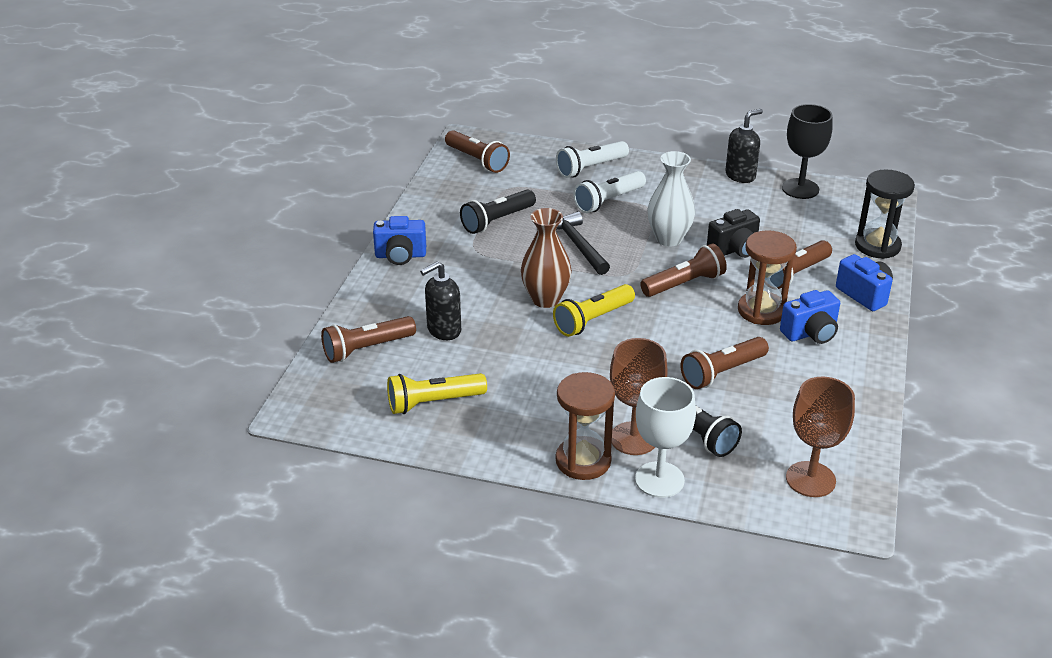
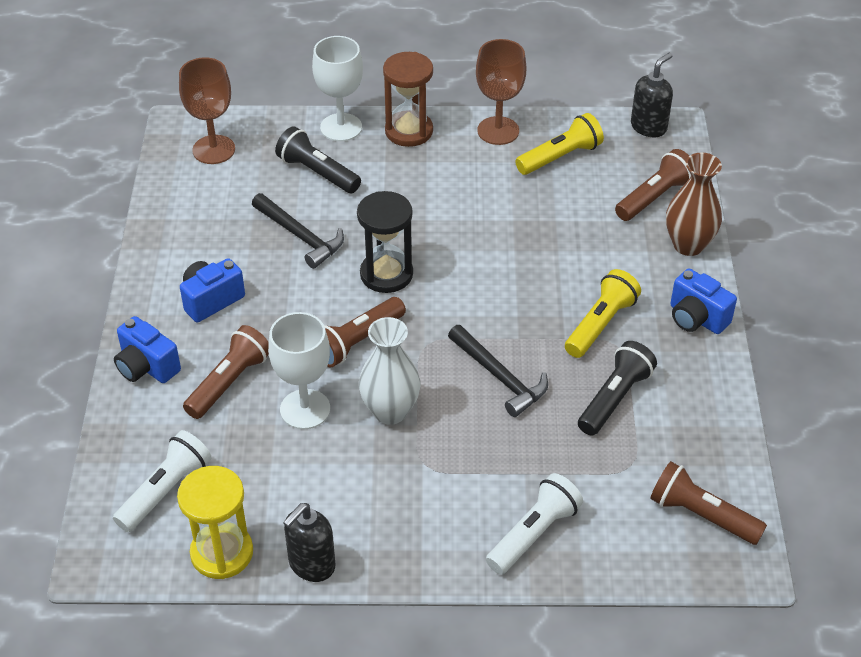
camera: 165 degrees right, 10 degrees up
blue camera [373,216,426,265] -> blue camera turned 120 degrees counterclockwise [670,269,737,334]
black soap dispenser [420,261,461,340] -> black soap dispenser moved to [631,53,673,137]
brown vase [521,208,572,308] -> brown vase moved to [666,152,722,256]
yellow flashlight [553,284,635,337] -> yellow flashlight moved to [565,269,641,358]
white flashlight [573,171,646,213] -> white flashlight moved to [113,430,212,532]
brown goblet [610,338,667,455] -> brown goblet moved to [476,39,526,145]
brown flashlight [680,337,769,389] -> black hammer [252,193,344,269]
black camera [707,209,760,258] -> white goblet [268,312,330,429]
brown hourglass [738,230,797,325] -> none
black goblet [782,104,833,199] -> yellow hourglass [177,466,253,579]
black hourglass [855,169,915,259] -> black hourglass moved to [357,191,413,293]

